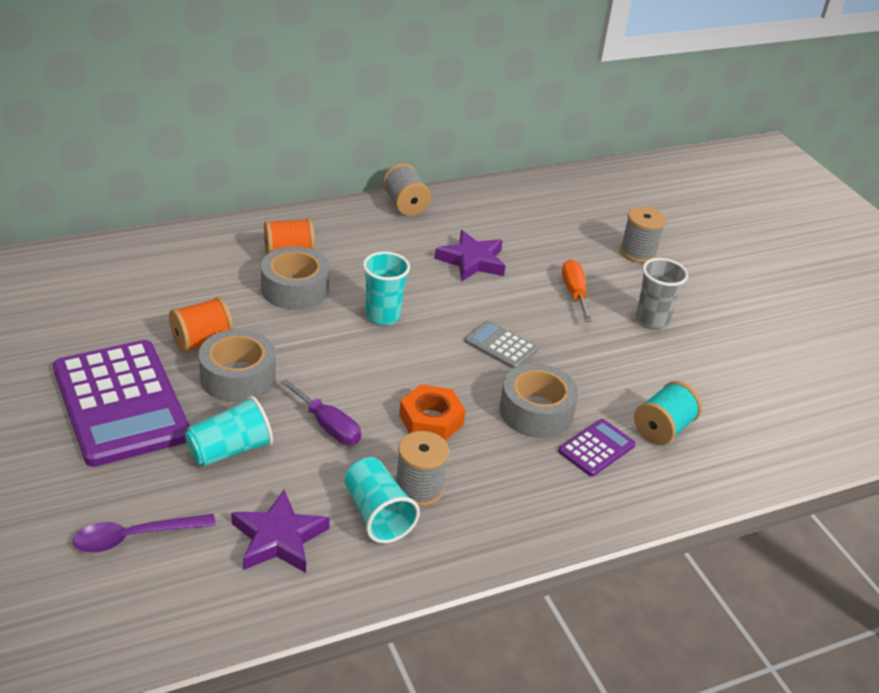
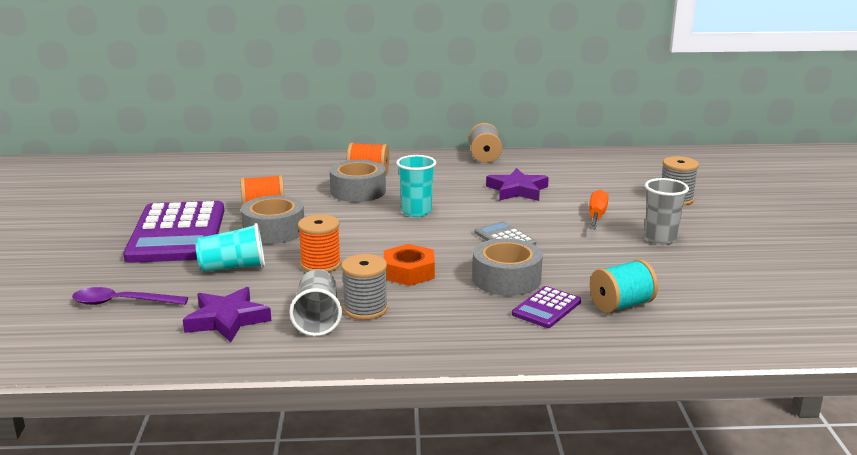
camera: 25 degrees right, 15 degrees down
purple screwdriver [281,379,361,445] -> orange spool [298,215,341,272]
turquoise cup [344,457,420,543] -> grey cup [289,269,342,336]
purple calculator [558,419,636,476] -> purple calculator turned 150 degrees clockwise [512,286,581,328]

